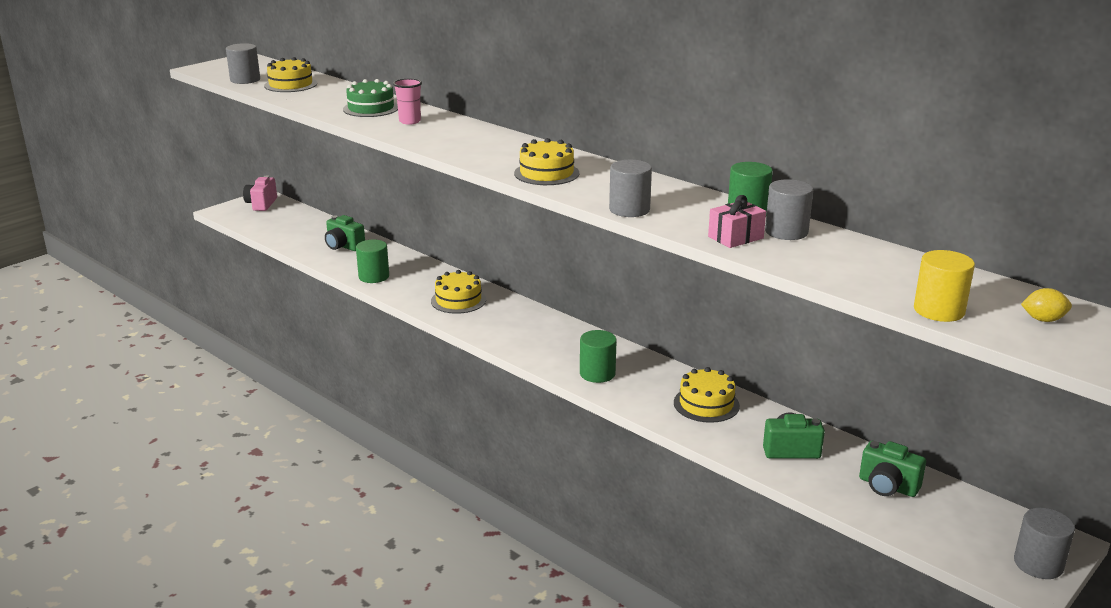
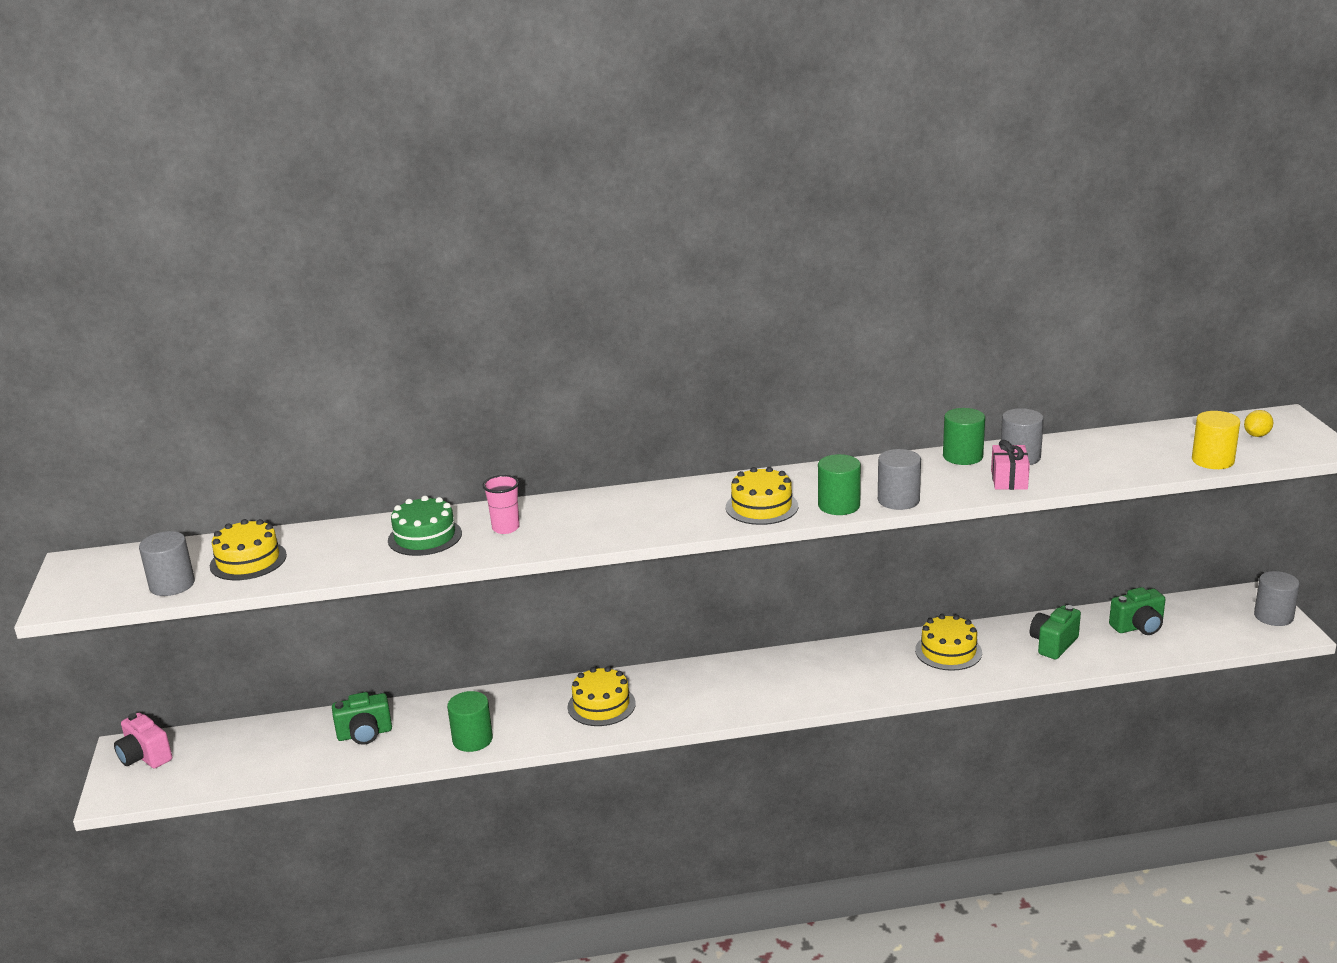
camera: 50 degrees left, 0 degrees up
green cylinder [580,330,617,383] -> green cylinder moved to [818,454,861,515]

